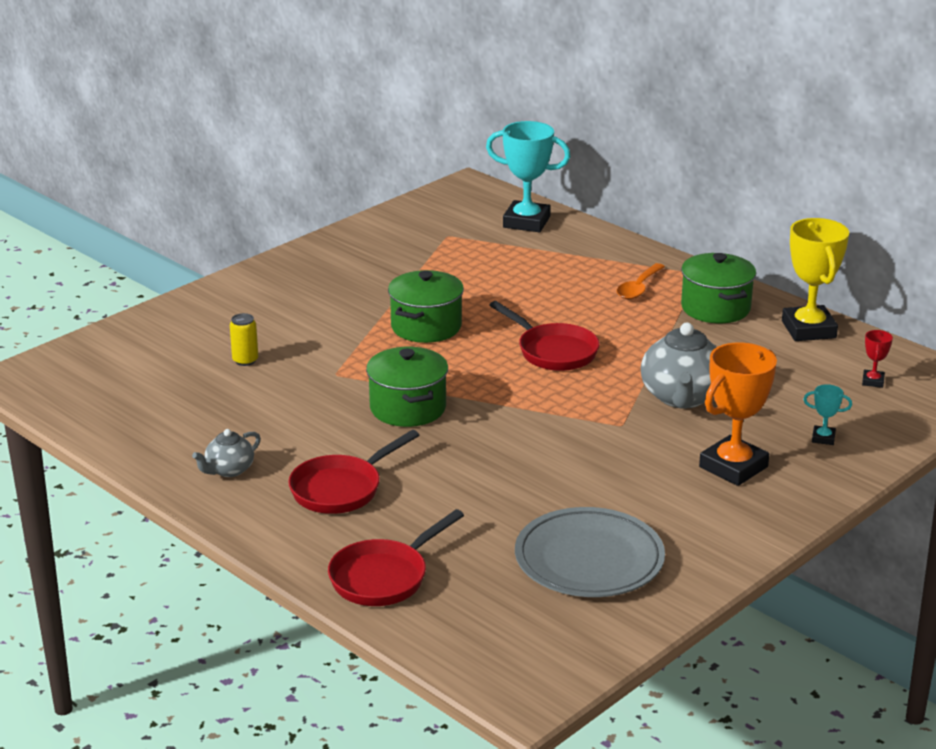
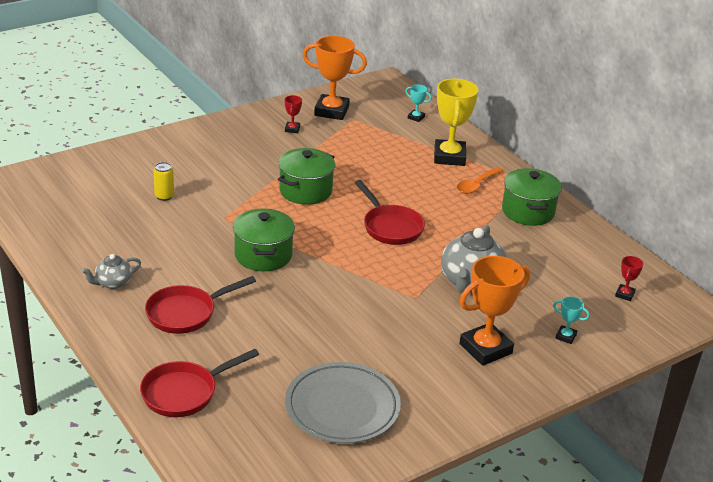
camera: 10 degrees right, 5 degrees up
turquoise trophy [486,121,571,232] -> turquoise trophy [405,84,431,122], size x0.45
yellow trophy [782,218,849,341] -> yellow trophy moved to [434,78,478,166]
none -> red trophy [285,95,302,133]
none -> orange trophy [302,36,367,120]

